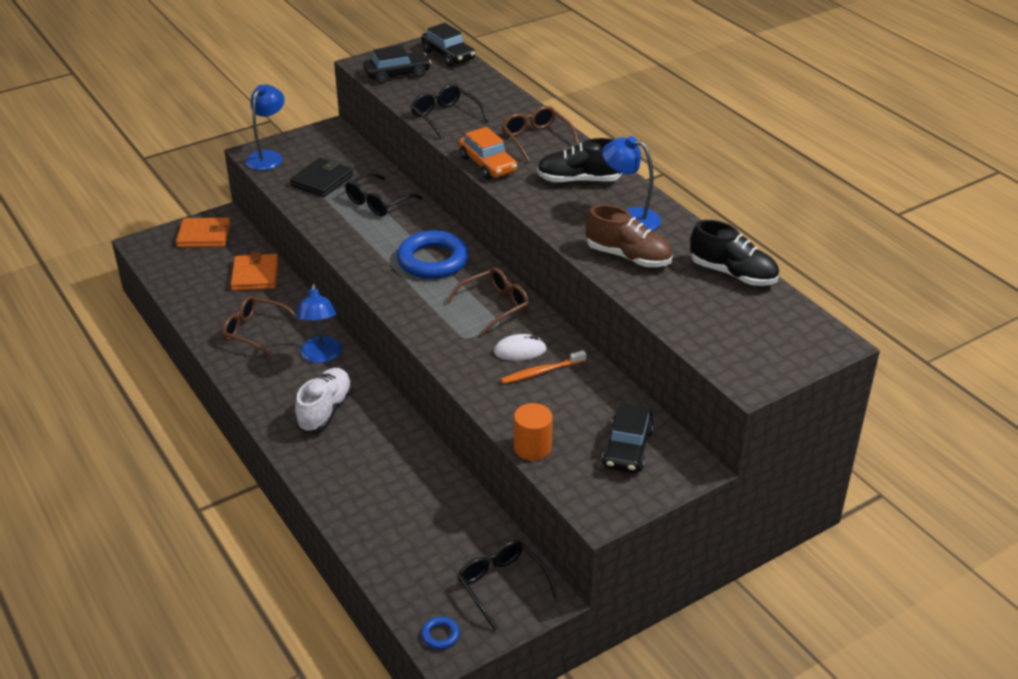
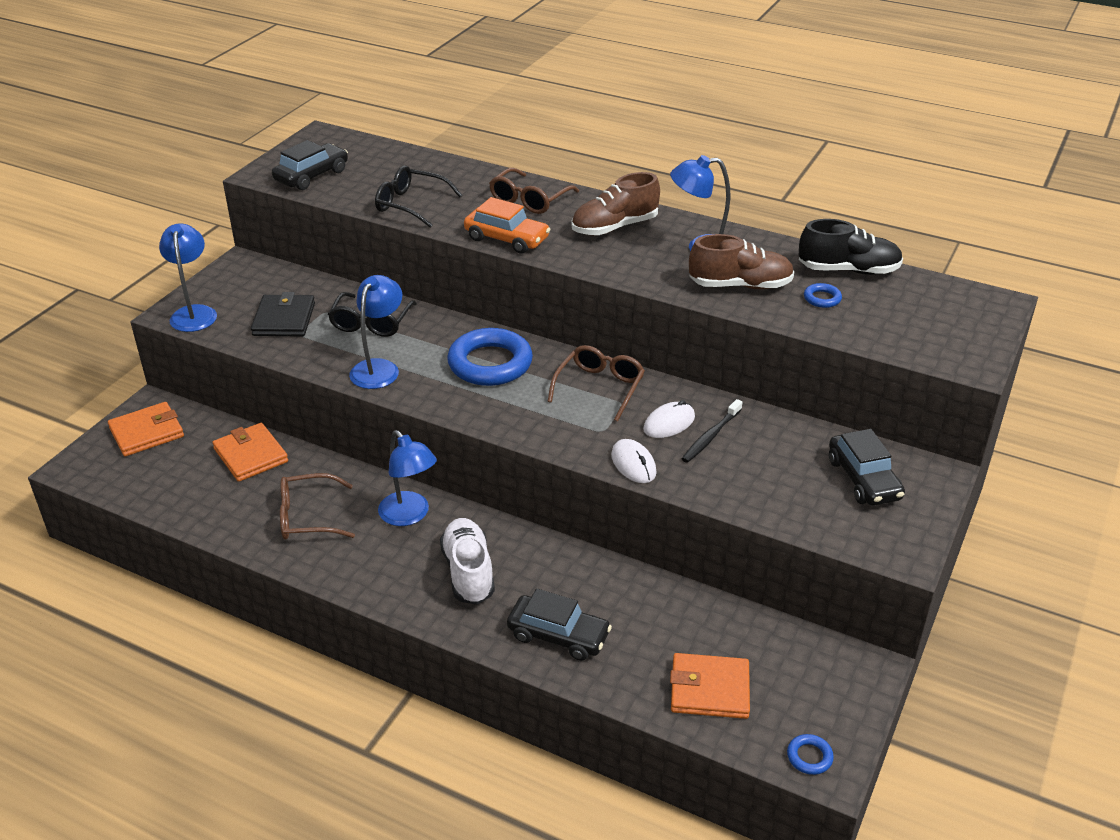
camera: 30 degrees left, 0 degrees up
black car [421,23,475,67] -> black car moved to [507,588,612,661]
black glasses [457,540,558,631] -> none
orange toothbrush [501,350,586,384] -> black toothbrush [682,399,742,463]
brown glasses [502,106,579,162] -> brown glasses turned 90 degrees counterclockwise [489,168,579,214]
orange cylinder [514,403,553,461] -> none
black shoe [537,138,622,183] -> brown shoe [571,172,660,236]
none -> blue lamp [349,275,402,389]
none -> white mouse [611,439,657,483]
none -> orange wallet [670,653,750,719]
none -> blue ring [804,283,842,308]

